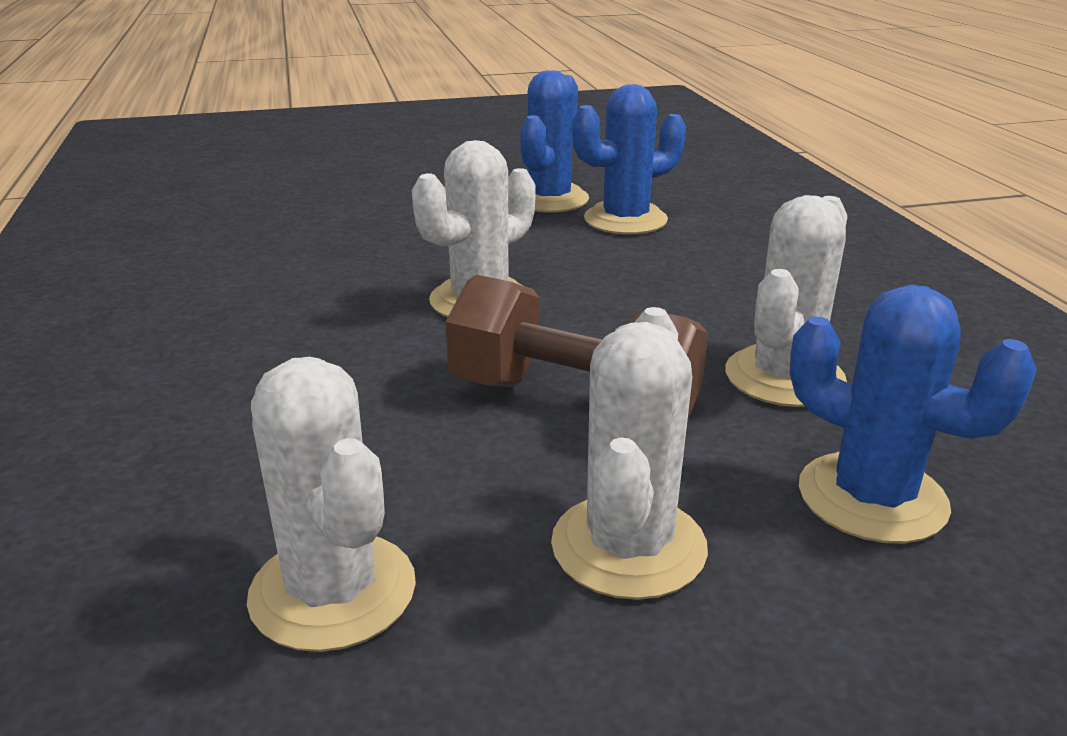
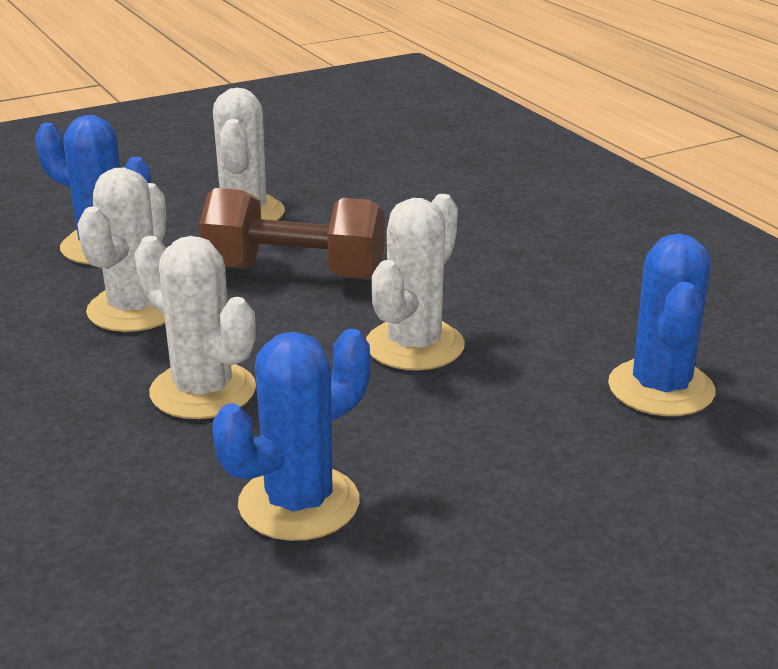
camera: 165 degrees right, 0 degrees up
white cactus [247,357,416,652] -> white cactus moved to [135,236,256,419]
blue cactus [520,70,589,213] -> blue cactus moved to [608,234,716,416]

